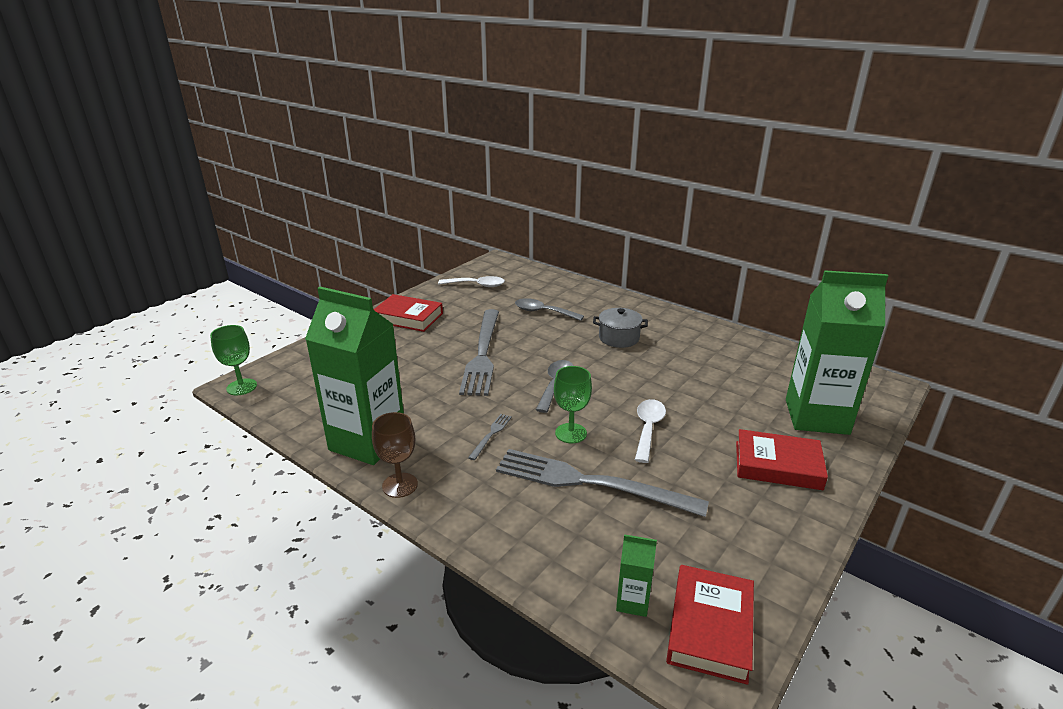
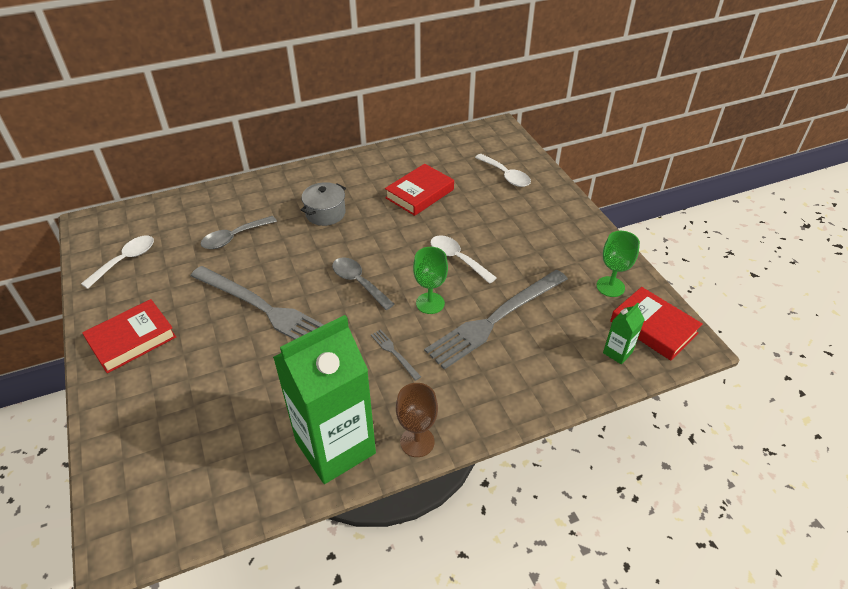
camera: 60 degrees left, 15 degrees up
green goblet [210,325,257,395] -> green goblet moved to [596,231,640,297]
red book [736,429,828,490] -> red book moved to [385,164,454,216]
green carton [786,270,888,435] -> white spoon [475,154,531,187]

